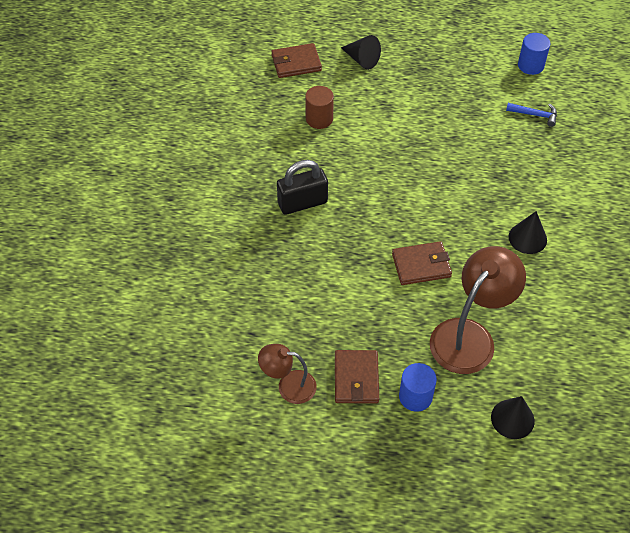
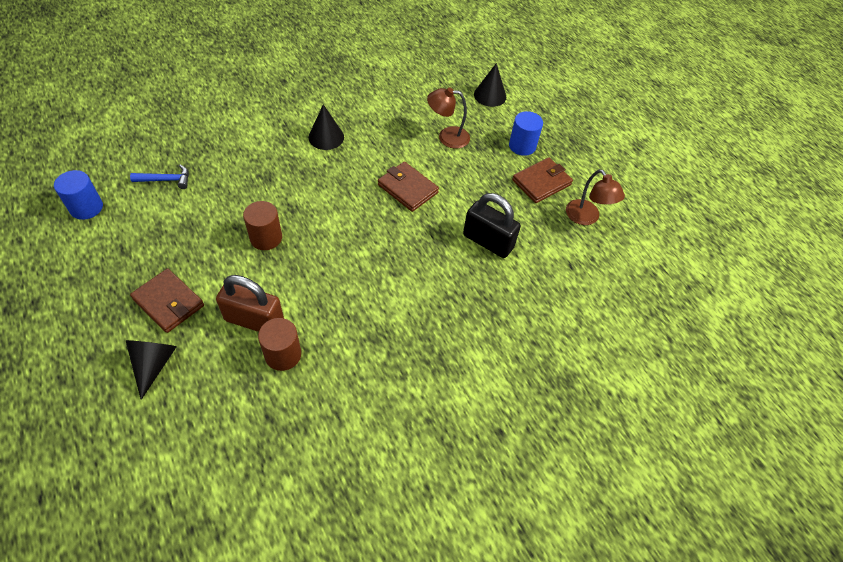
camera: 130 degrees left, 0 degrees up
brown wallet [271,43,322,78] -> brown wallet moved to [130,268,204,333]
black padlock [277,160,328,215] -> black padlock moved to [463,193,521,258]
brown lamp [430,246,526,374] -> brown lamp [427,87,470,149], size x0.57
blue hammer [506,103,557,127] -> blue hammer turned 105 degrees clockwise [130,165,189,189]
none -> brown padlock [216,275,284,332]
none -> brown cylinder [243,201,282,250]

